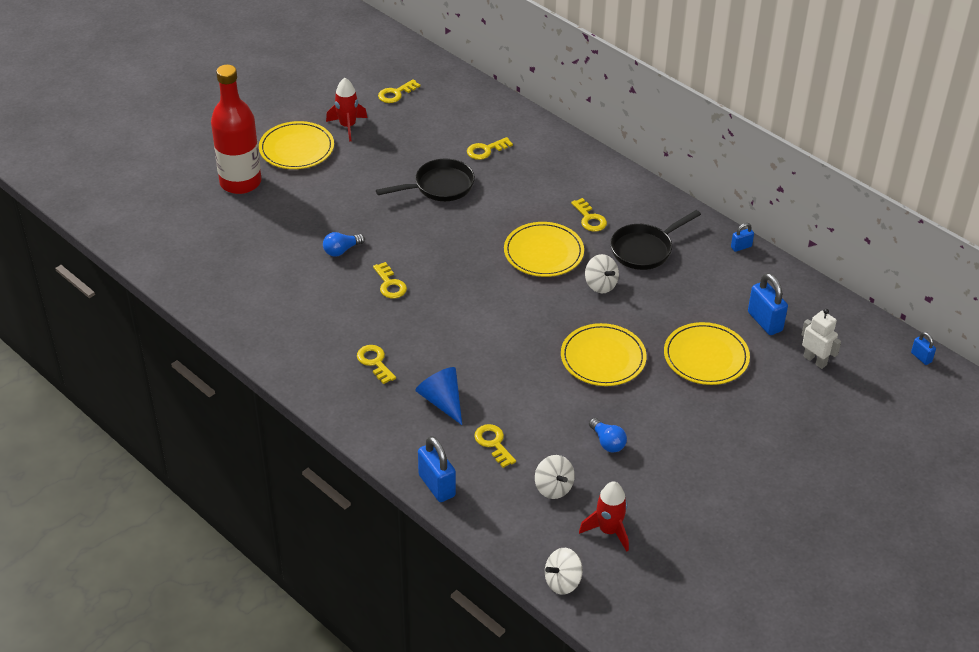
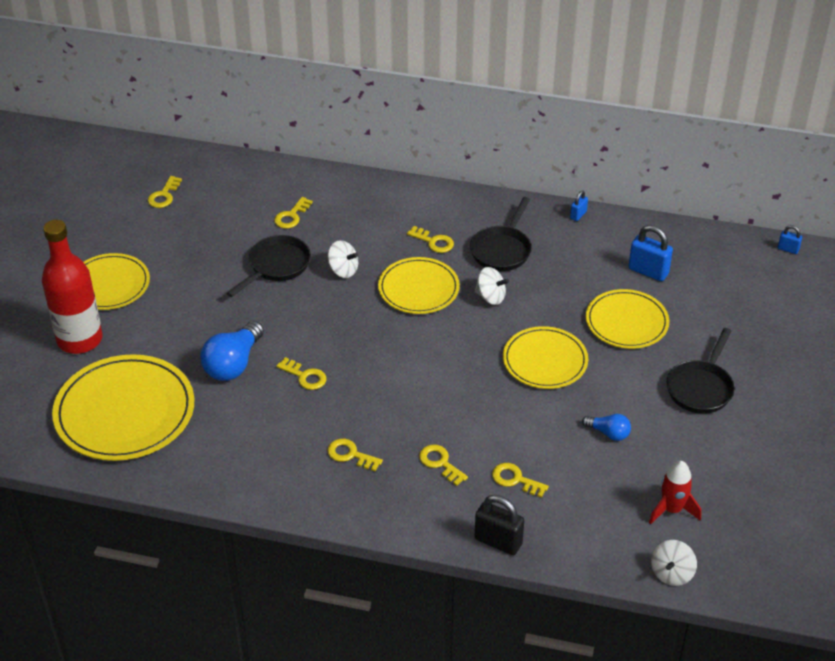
camera: 30 degrees left, 0 degrees up
blue light bulb [323,232,365,257] -> blue light bulb [200,321,264,381], size x1.83
red rocket [326,78,367,141] -> none
blue cone [416,367,462,425] -> yellow key [419,444,468,486]
blue padlock [418,436,456,502] -> black padlock [474,495,524,555]
white spinning top [535,455,575,499] -> white spinning top moved to [328,240,358,278]
white robot [801,309,841,369] -> none
none -> yellow plate [52,354,194,461]
none -> black pan [666,328,734,414]

